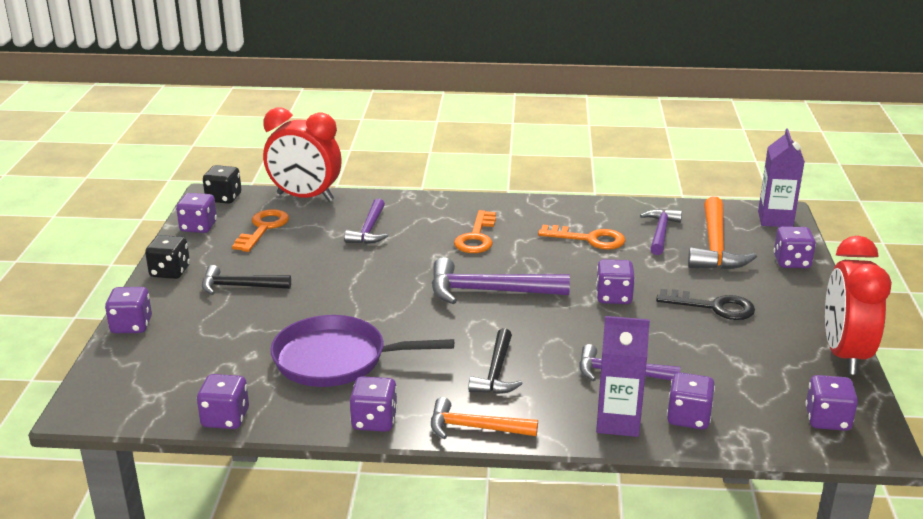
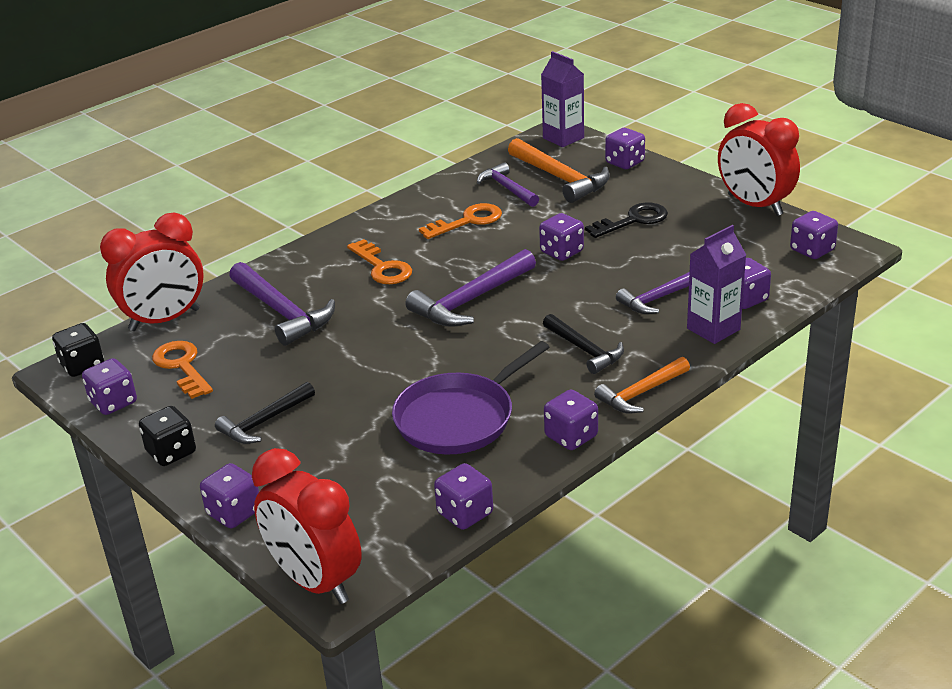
camera: 45 degrees left, 5 degrees up
purple hammer [344,198,388,244] -> purple hammer [229,262,335,346], size x1.55
none -> red clock [252,448,362,604]

